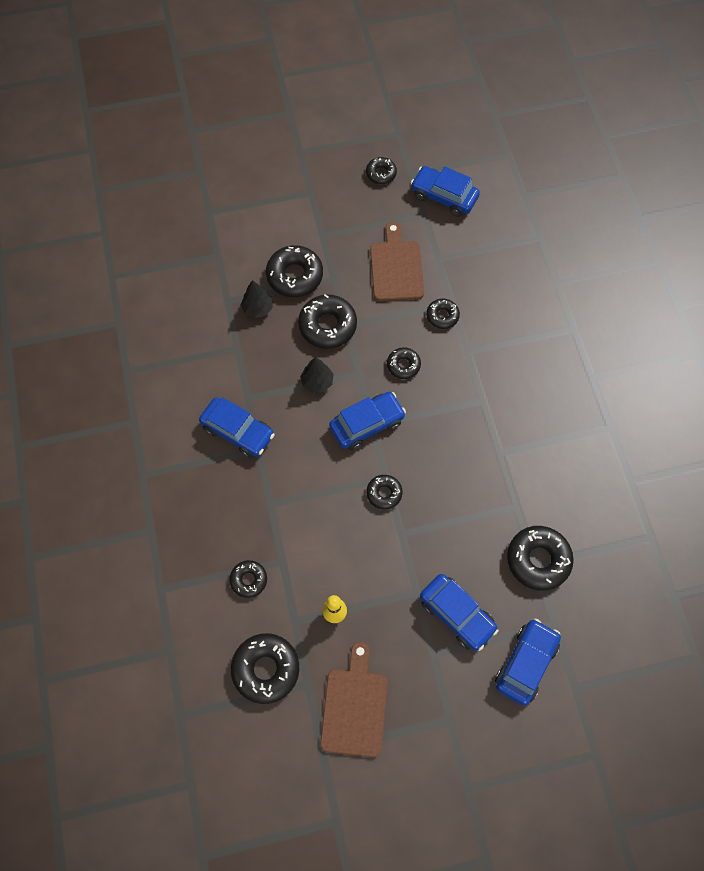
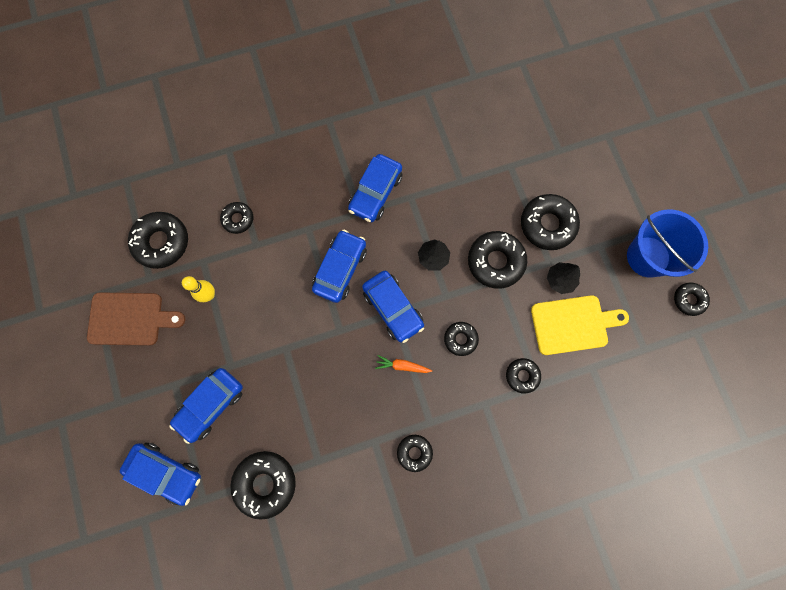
camera: 85 degrees right, 10 degrees up
black tree [241,280,273,318] -> black tree moved to [547,262,580,294]
black donut [367,475,403,510] -> black donut moved to [397,435,433,472]
brown cutting board [370,222,424,301] -> yellow cutting board [531,295,629,355]
blue car [410,166,480,217] -> blue car moved to [312,230,367,303]
none -> orange carrot [375,355,432,373]
none -> blue bucket [627,209,708,278]

